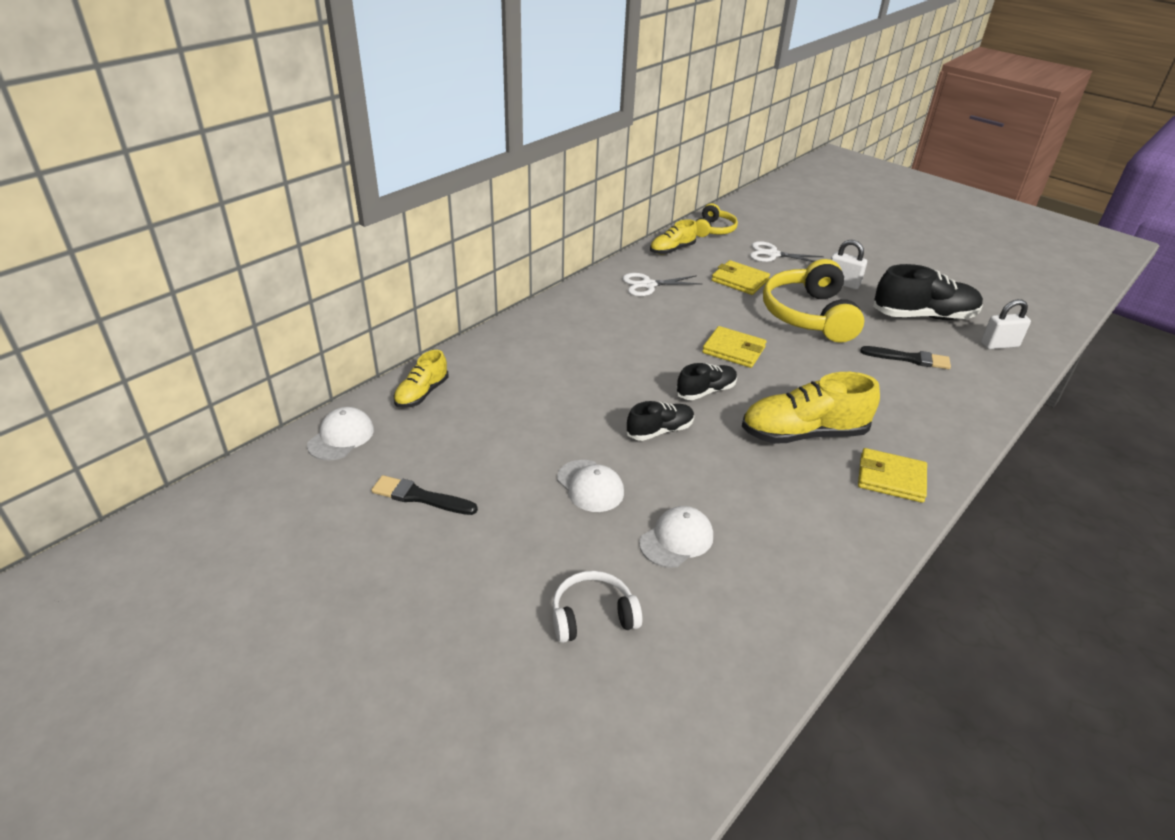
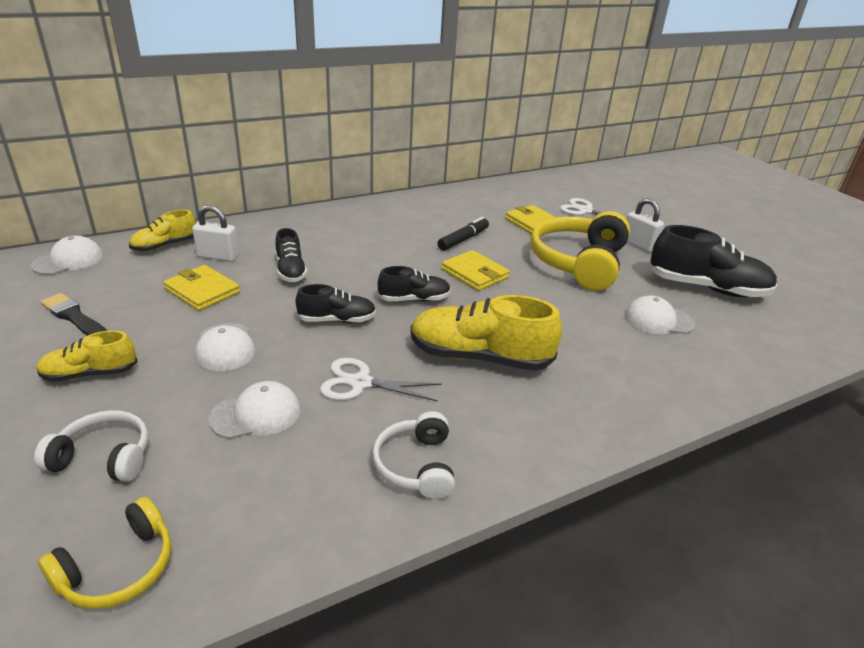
camera: 20 degrees right, 5 degrees down
white scissors [622,273,702,296] -> white scissors moved to [320,358,442,402]
yellow shoe [650,219,697,254] -> yellow shoe moved to [36,330,138,382]
yellow headphones [695,203,738,237] -> yellow headphones moved to [38,497,172,609]
yellow wallet [858,448,927,503] -> yellow wallet moved to [163,265,240,311]
black brush [860,346,951,369] -> white cap [625,296,695,334]
white padlock [981,299,1031,349] -> white padlock moved to [192,205,239,262]
none -> black shoe [275,228,307,282]
none -> white headphones [372,411,455,499]
none -> black marker [437,217,489,251]

